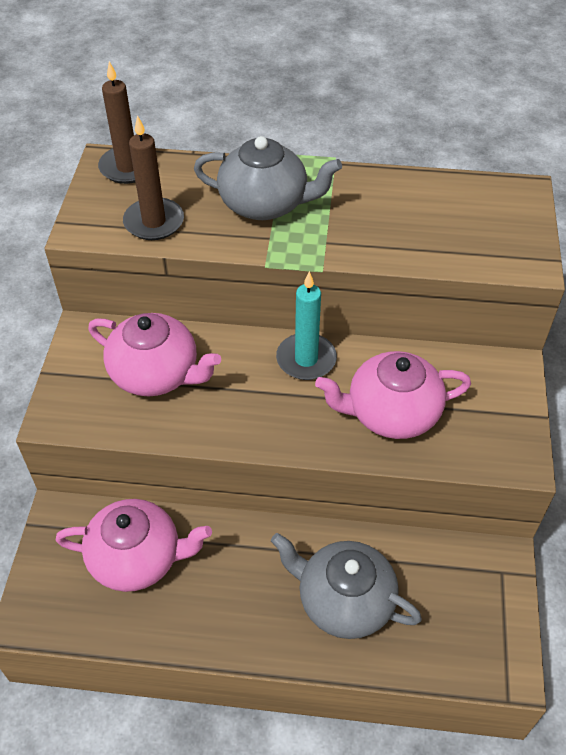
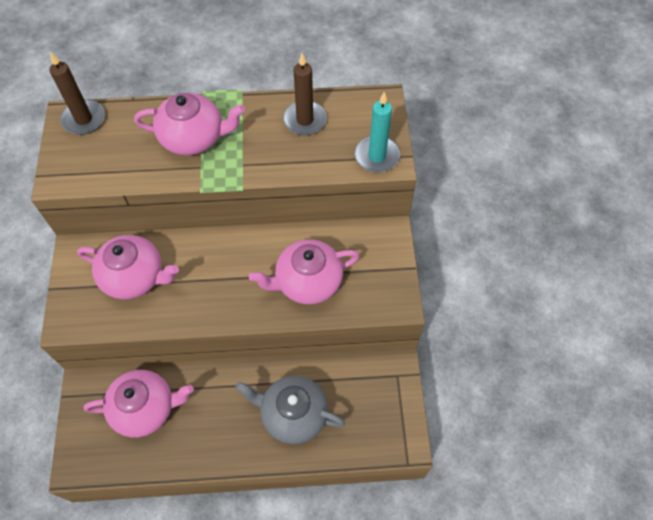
camera: 10 degrees left, 10 degrees up
brown candle [123,115,184,240] -> brown candle moved to [283,53,327,135]
grey teapot [194,136,342,220] -> pink teapot [134,93,245,155]
turquoise candle [276,271,337,380] -> turquoise candle moved to [354,92,400,173]

